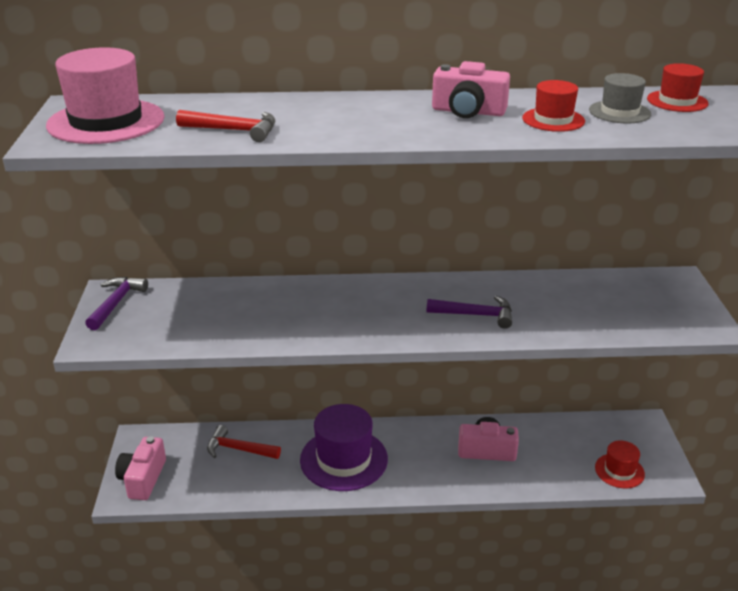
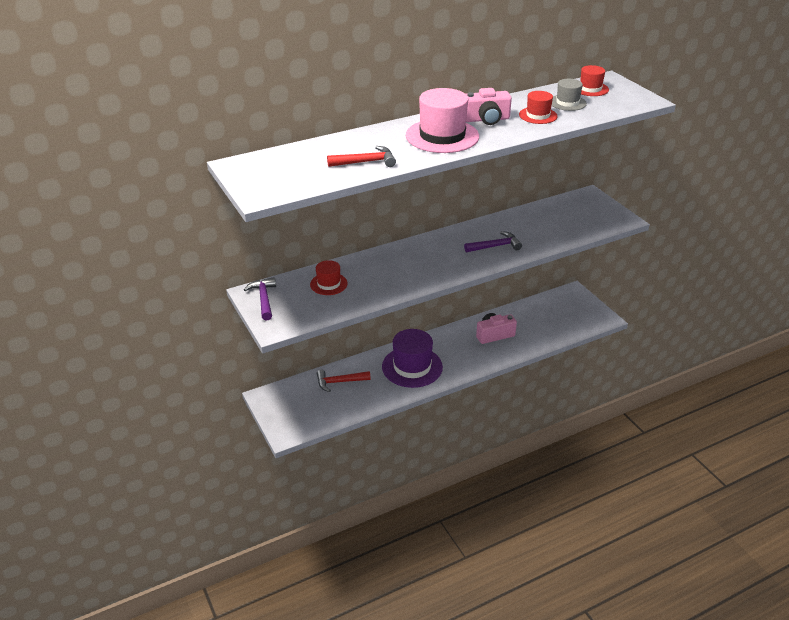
camera: 25 degrees left, 5 degrees up
pink hat [46,47,165,144] -> pink hat moved to [406,88,479,153]
pink camera [115,436,166,500] -> none
red hat [595,440,645,489] -> red hat moved to [310,260,348,295]

